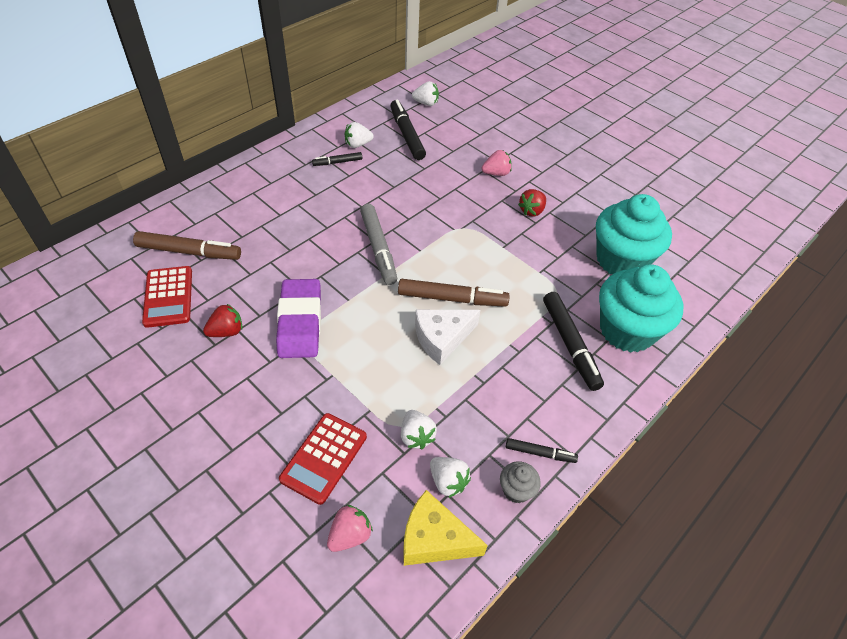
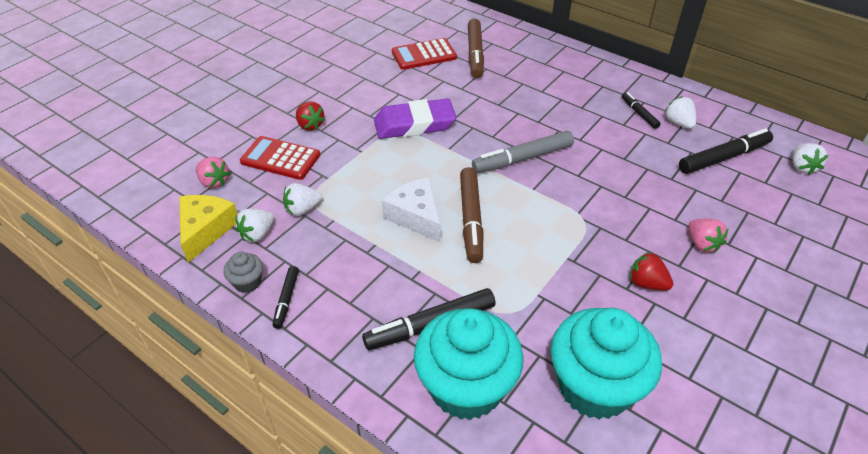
camera: 85 degrees right, 5 degrees down
red strawberry [203,303,242,337] -> red strawberry moved to [296,101,325,131]

